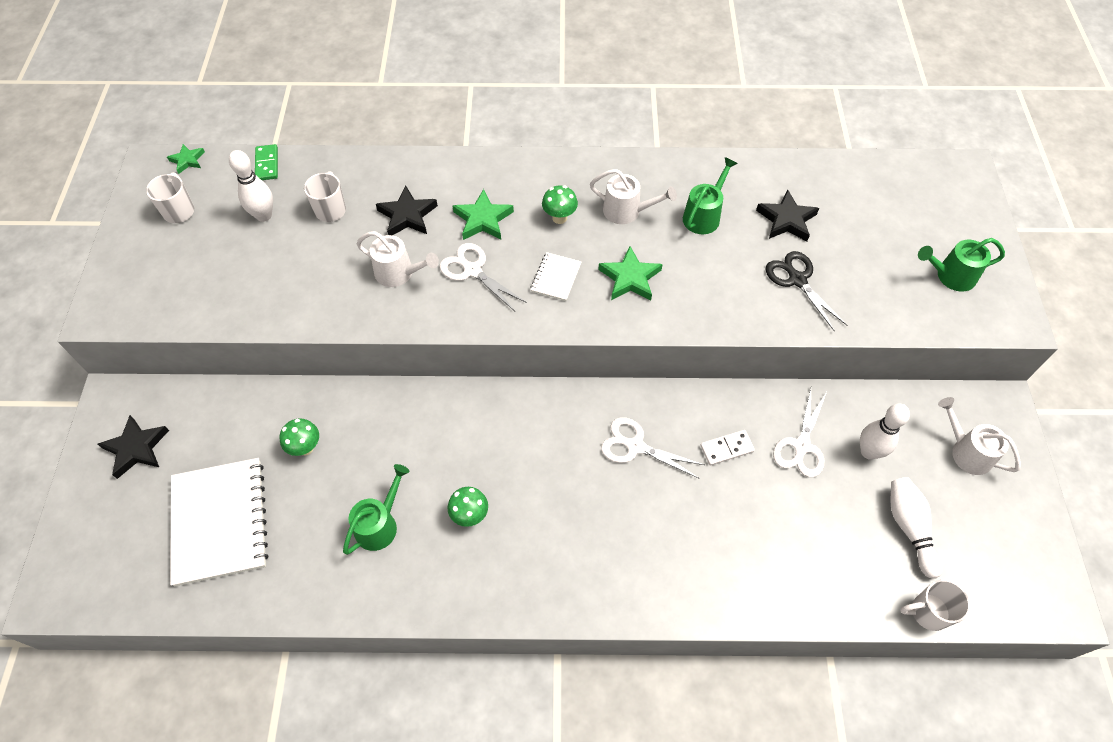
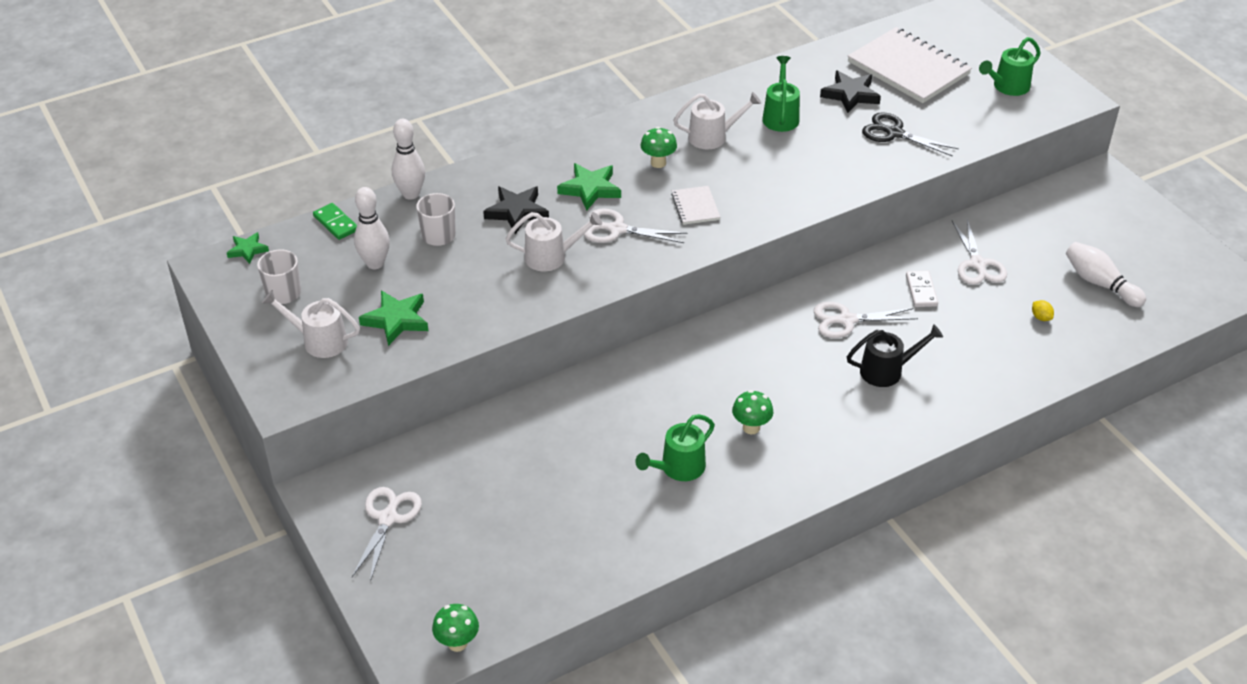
camera: 30 degrees left, 15 degrees down
black star [98,415,169,479] -> white scissors [352,487,422,582]
white notebook [170,458,268,586] -> white notebook moved to [848,27,972,103]
green mushroom [279,418,319,456] -> green mushroom moved to [432,604,479,652]
green watering can [343,464,410,555] -> green watering can turned 135 degrees counterclockwise [635,414,715,481]
green star [598,246,663,301] -> green star moved to [359,290,428,346]
white domino [700,430,755,466] -> white domino turned 45 degrees counterclockwise [906,271,938,307]
white bowling pin [860,403,910,460] -> white bowling pin moved to [392,119,425,200]
white mug [900,579,970,631] -> none
white watering can [938,397,1021,475] -> white watering can moved to [262,290,360,358]
none -> black watering can [847,324,943,387]
none -> yellow lemon [1032,300,1054,321]

